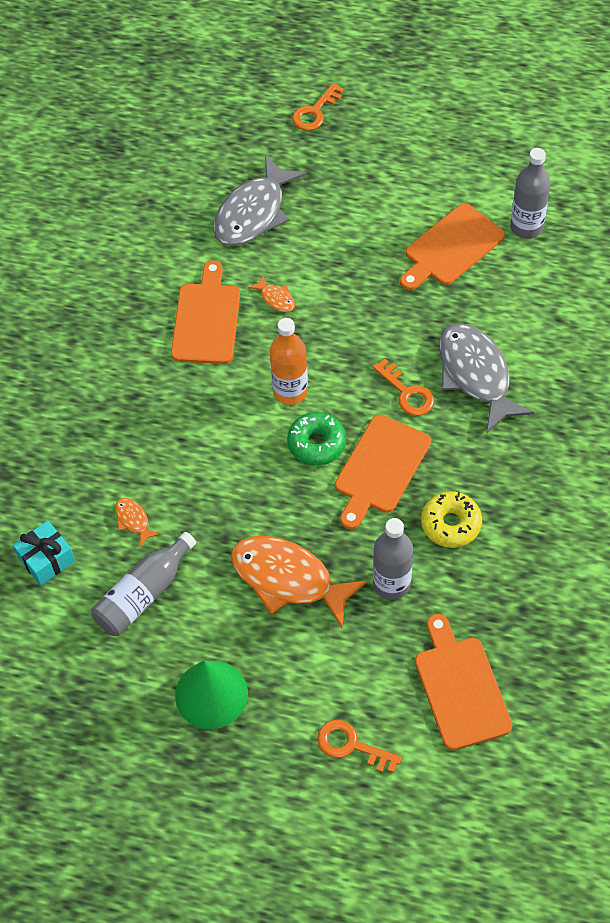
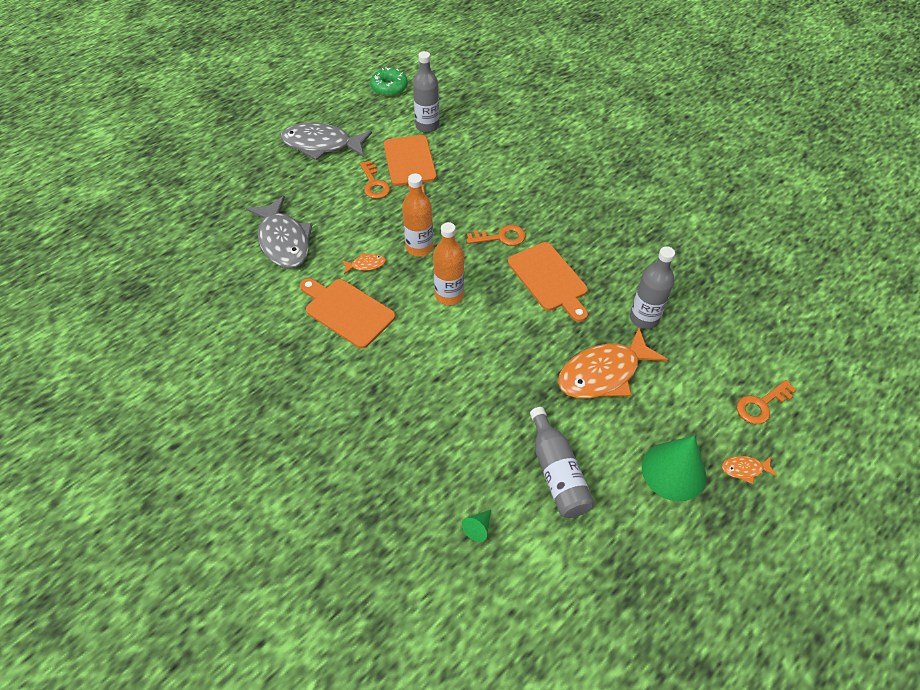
camera: 60 degrees left, 5 degrees down
turquoise gift [13,521,75,585] -> green cone [462,510,491,542]
orange fish [115,498,160,547] -> orange fish moved to [722,456,777,484]
green donut [287,412,346,465] -> green donut moved to [370,67,408,97]
orange key [292,83,344,131] -> orange key moved to [360,161,390,199]
orange cutting board [415,614,512,750] -> none
yellow donut [421,491,482,548] -> none
grey fish [439,323,534,434] -> grey fish moved to [281,123,372,160]
none -> orange bottle [402,173,433,257]

